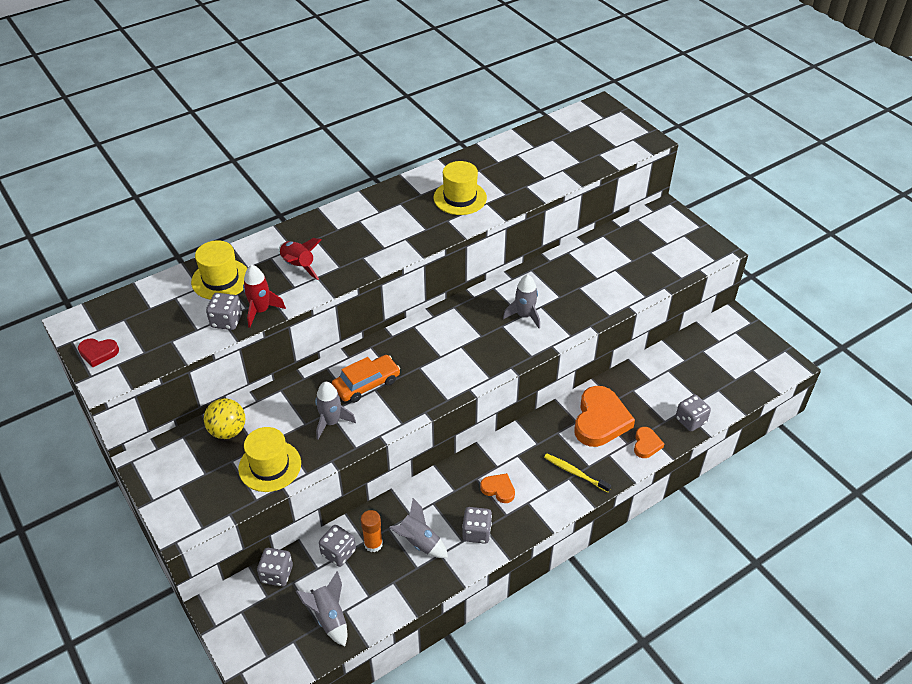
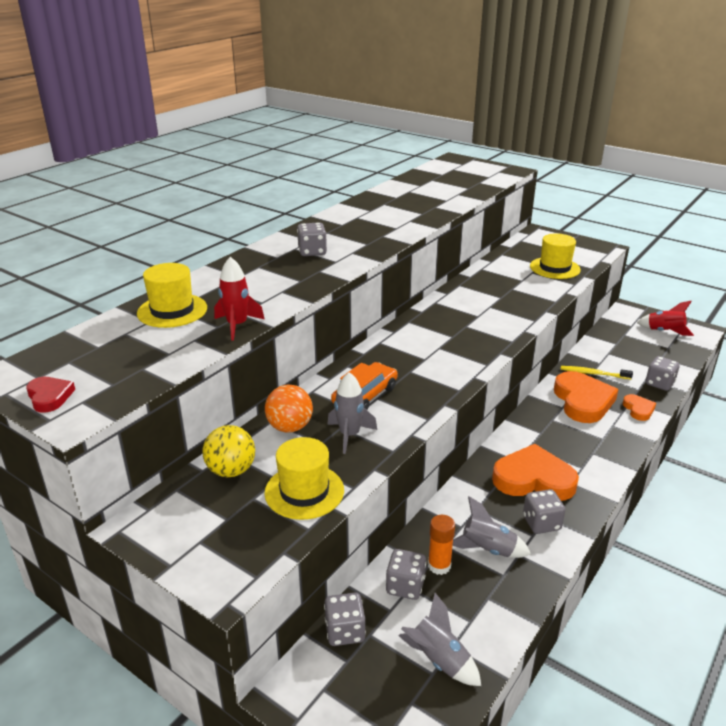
camera: 20 degrees left, 15 degrees down
red heart [78,338,119,367] -> red heart turned 105 degrees counterclockwise [26,377,75,413]
grey dice [206,293,242,330] -> grey dice moved to [297,222,327,256]
red rocket [279,238,321,280] -> red rocket moved to [637,301,694,336]
yellow hat [433,161,487,215] -> yellow hat moved to [530,233,581,279]
orange heart [480,473,515,503] -> orange heart [492,444,579,501], size x2.01
grey rocket [503,274,540,329] -> none
yellow toothbrush [544,454,611,493] -> yellow toothbrush moved to [561,366,633,379]
none -> orange ball [265,385,313,432]

